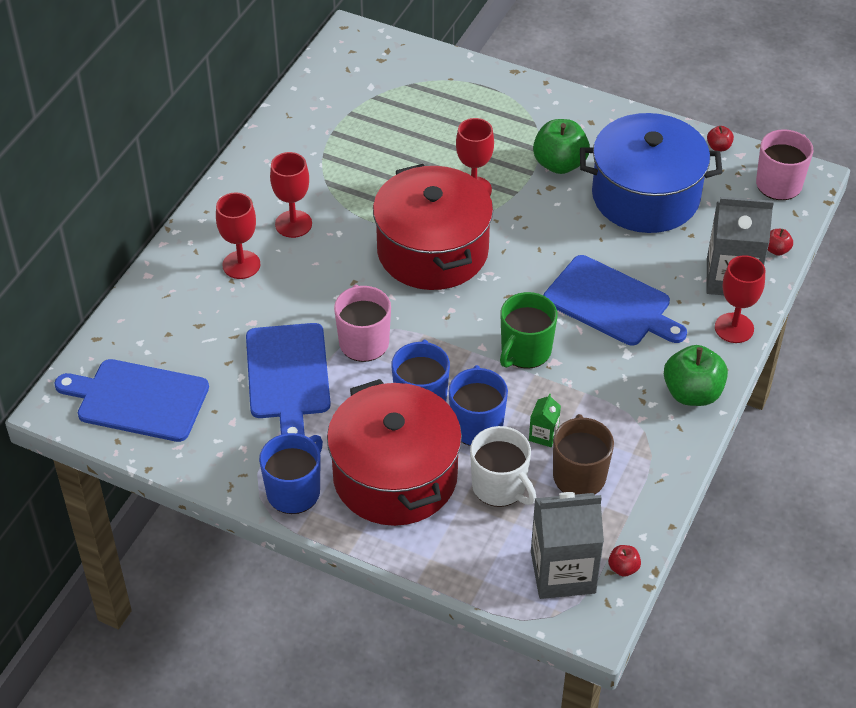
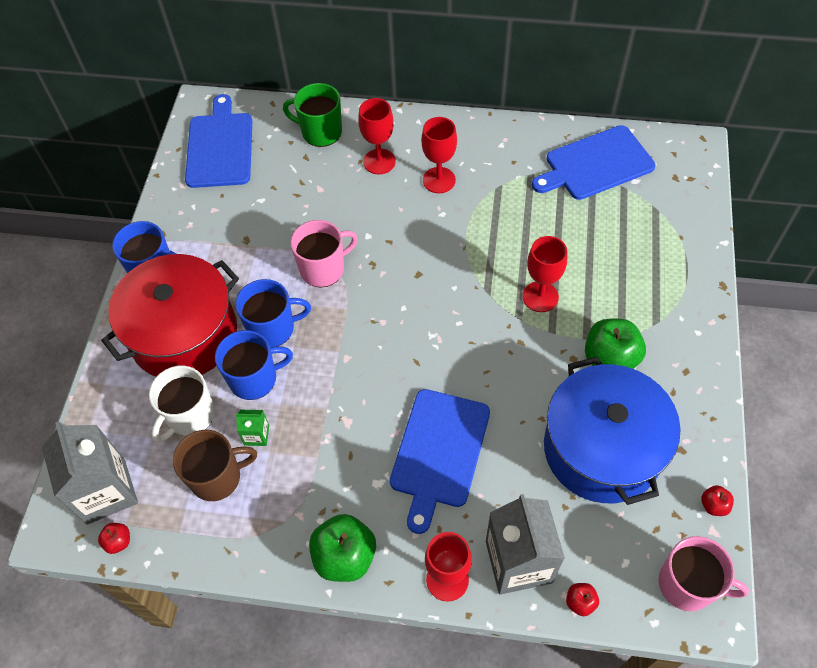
camera: 75 degrees right, 10 degrees up
blue cutting board [246,323,331,436] -> blue cutting board moved to [532,125,656,200]
red pot [373,164,493,290] -> none
green mug [500,292,557,369] -> green mug moved to [283,83,342,147]

